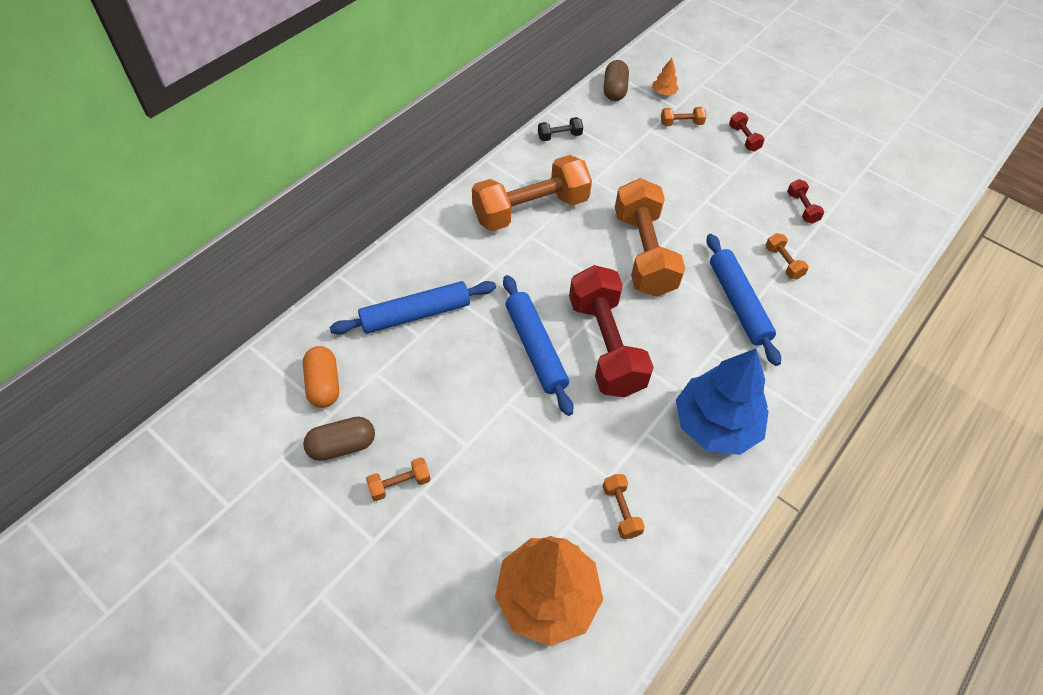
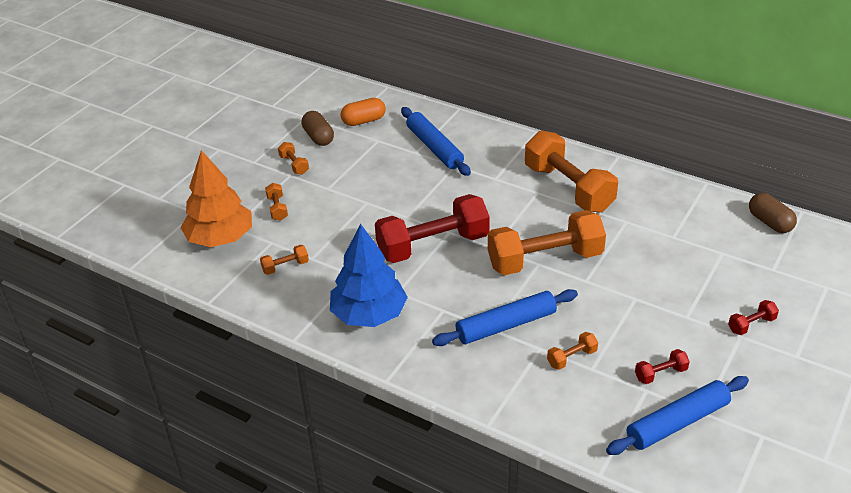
camera: 85 degrees right, 15 degrees down
blue rolling pin [503,275,573,416] -> blue rolling pin moved to [606,376,749,455]
black dumbbell [538,117,583,141] -> none
brown capsule [604,60,629,101] -> brown capsule turned 60 degrees clockwise [749,193,797,233]
orange tree [652,58,679,96] -> none
orange dumbbell [661,107,706,126] -> orange dumbbell moved to [265,183,288,221]

